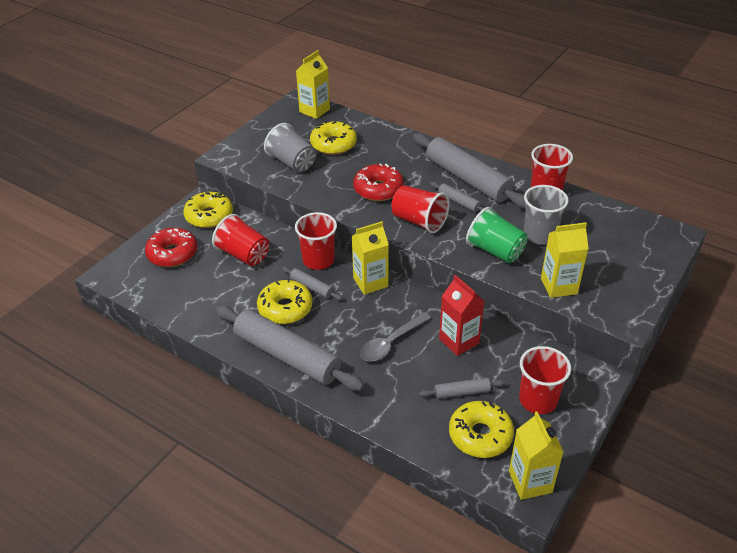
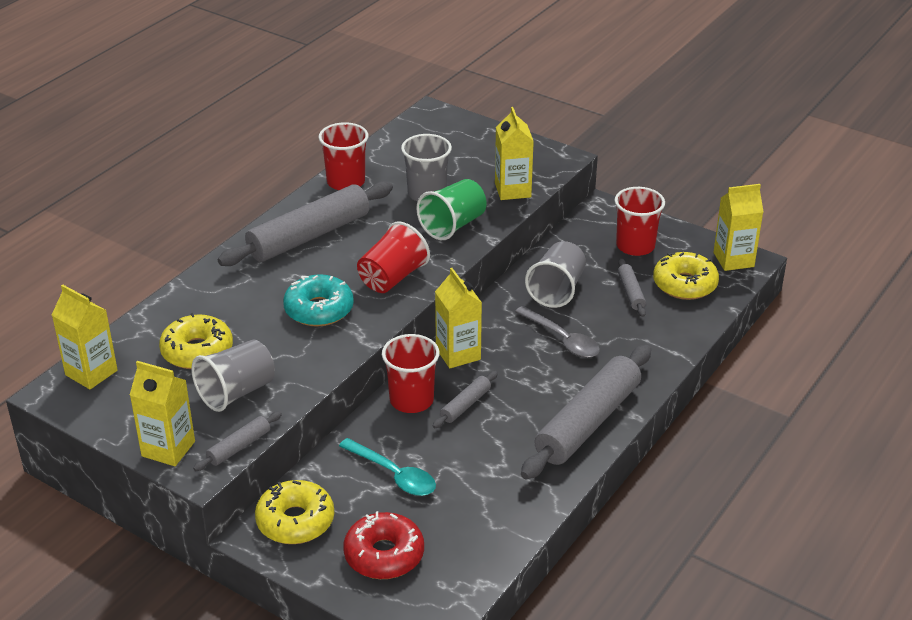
camera: 90 degrees left, 5 degrees down
red cup [212,214,269,266] -> turquoise spoon [339,438,436,496]
yellow donut [257,279,312,324] -> none
red donut [353,163,404,201] -> turquoise donut [283,274,354,327]
grey rolling pin [430,182,484,212] -> grey rolling pin moved to [193,411,282,471]
red carton [439,275,484,356] -> grey cup [525,241,586,308]
none -> yellow carton [130,361,195,466]

